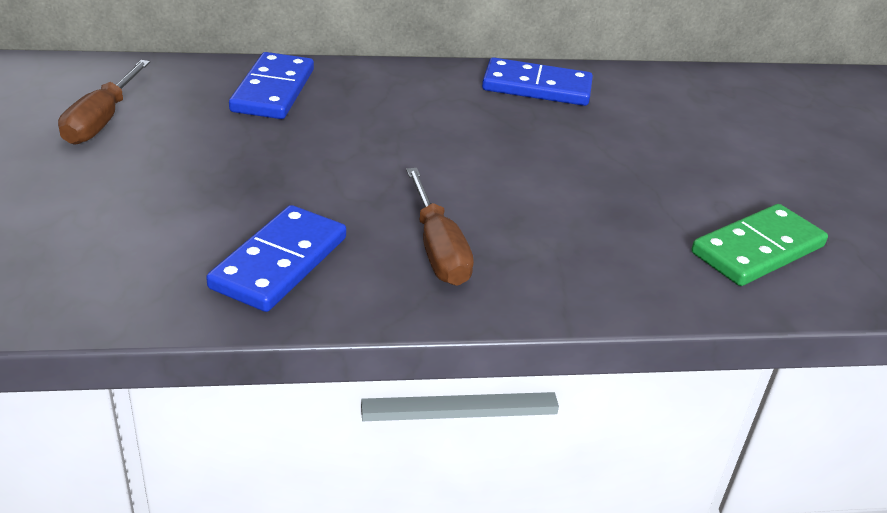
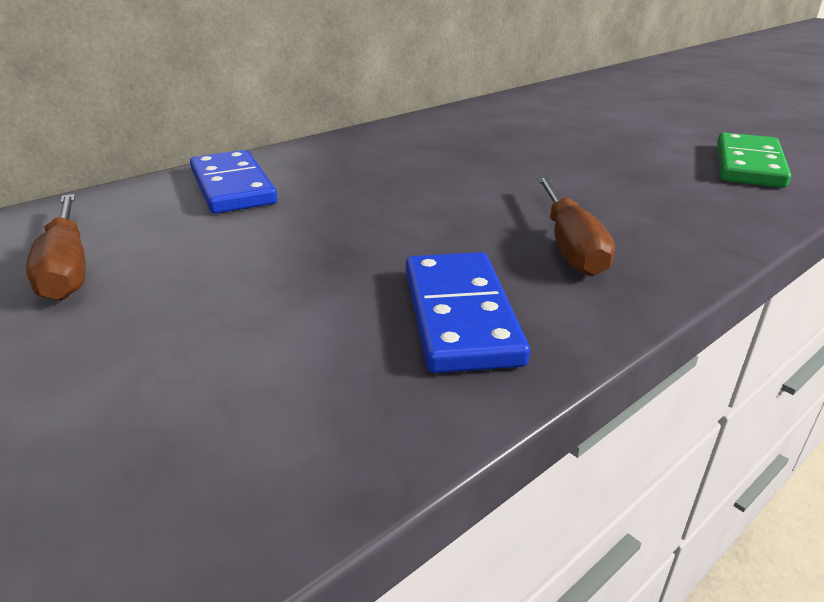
camera: 30 degrees left, 5 degrees down
brown screwdriver [406,168,474,286] -> brown screwdriver turned 45 degrees clockwise [536,176,615,276]
blue domino [482,57,593,106] -> none

